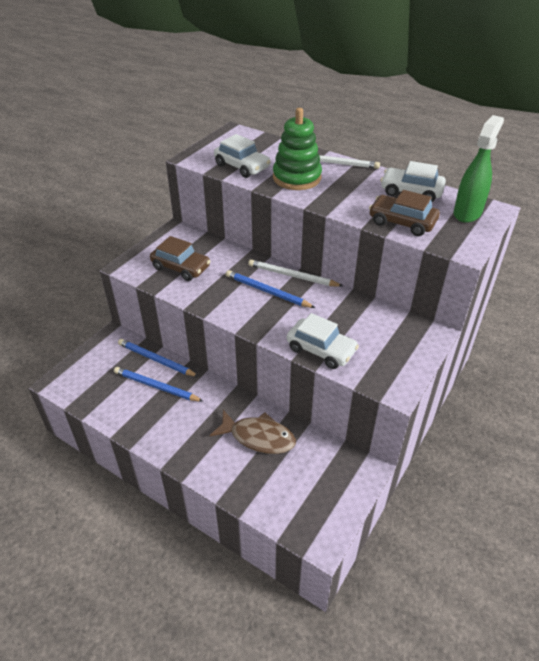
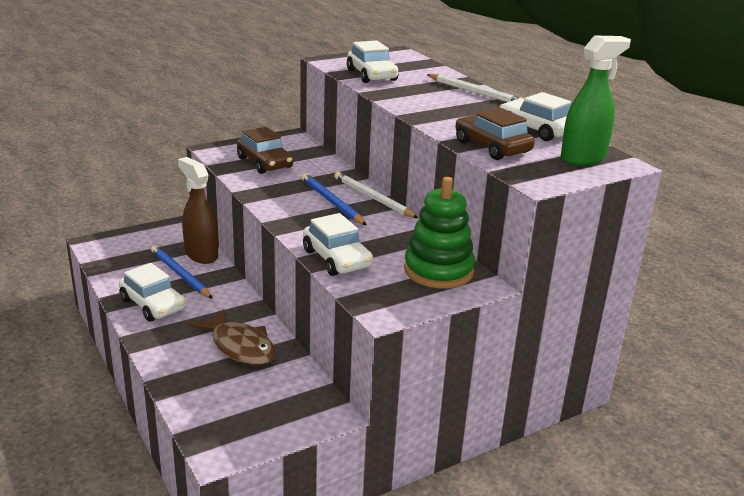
camera: 25 degrees right, 15 degrees down
blue pencil [118,339,199,377] -> brown spray bottle [178,157,218,264]
green stacking toy [273,108,322,190] -> green stacking toy moved to [404,177,475,289]
none -> white car [119,263,186,322]

